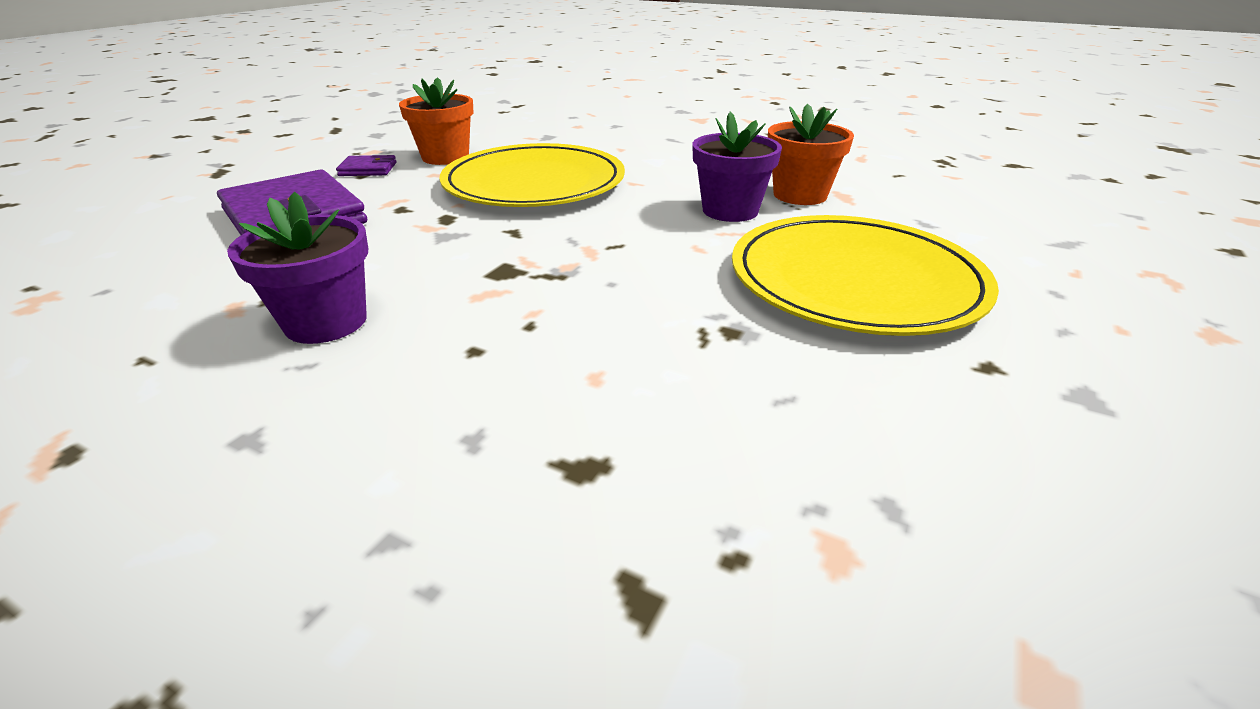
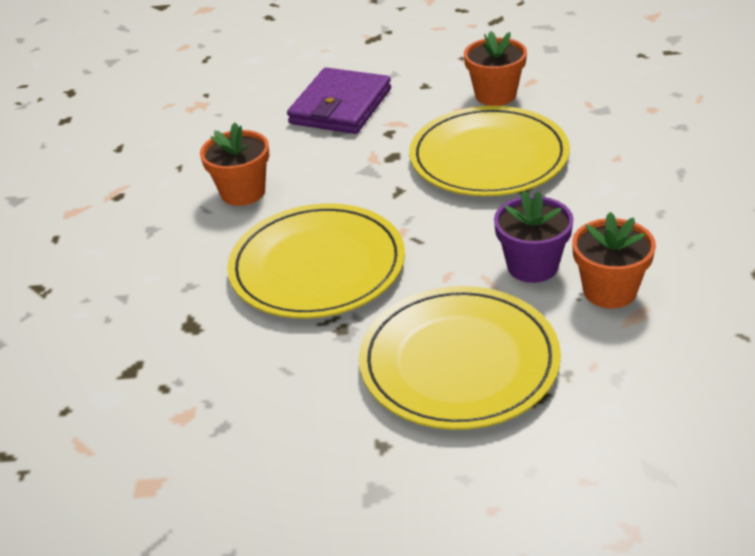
camera: 65 degrees right, 5 degrees up
purple flower pot [227,192,368,344] -> orange flower pot [200,123,270,206]
purple wallet [336,155,397,176] -> none
none -> yellow plate [227,204,405,318]

